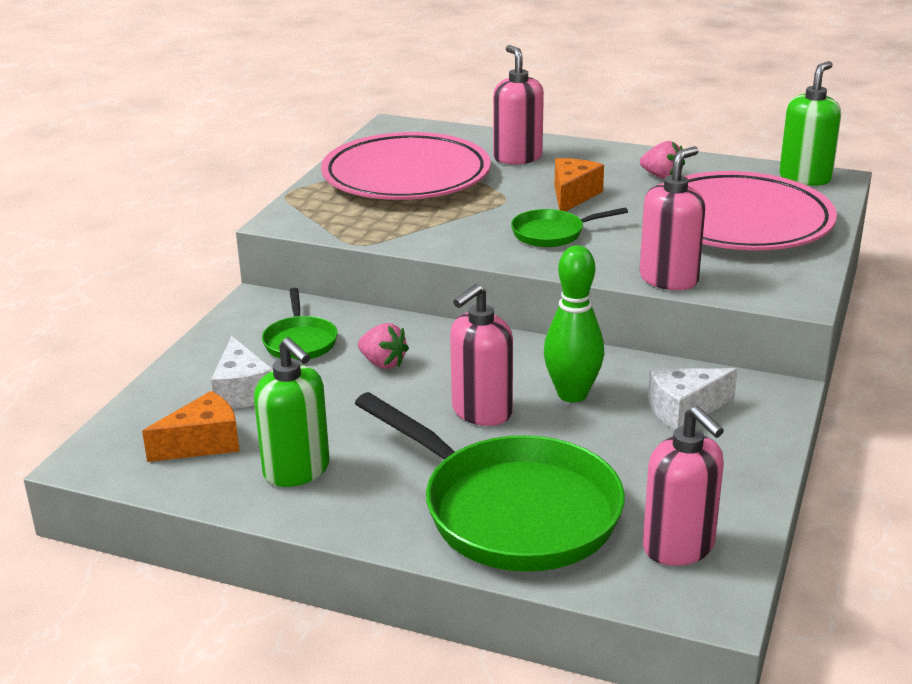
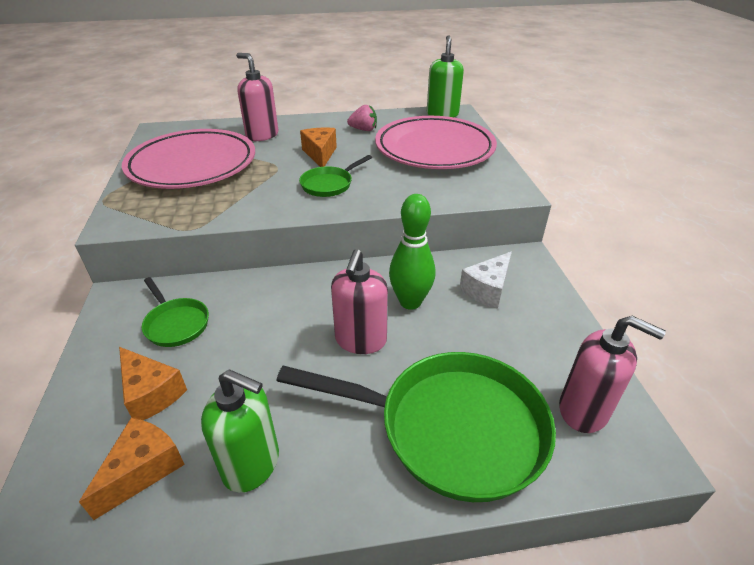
camera: 30 degrees left, 10 degrees up
white cheese [211,336,273,409] -> orange cheese [119,347,187,420]
pink strawberry [358,323,409,369] -> none
pink soap dispenser [640,146,705,290] -> none

